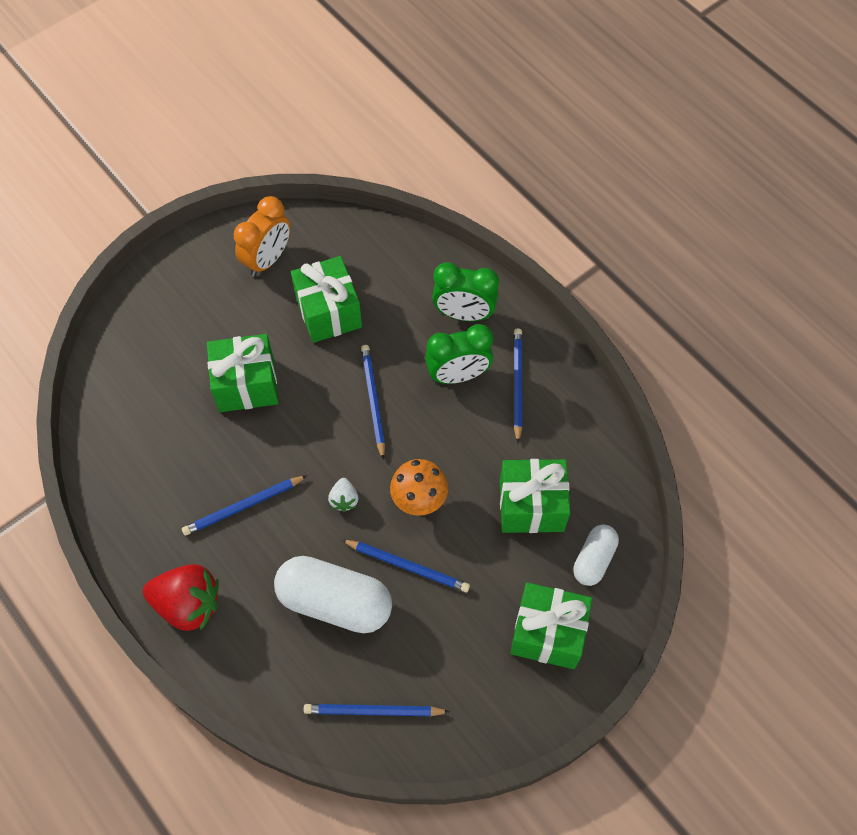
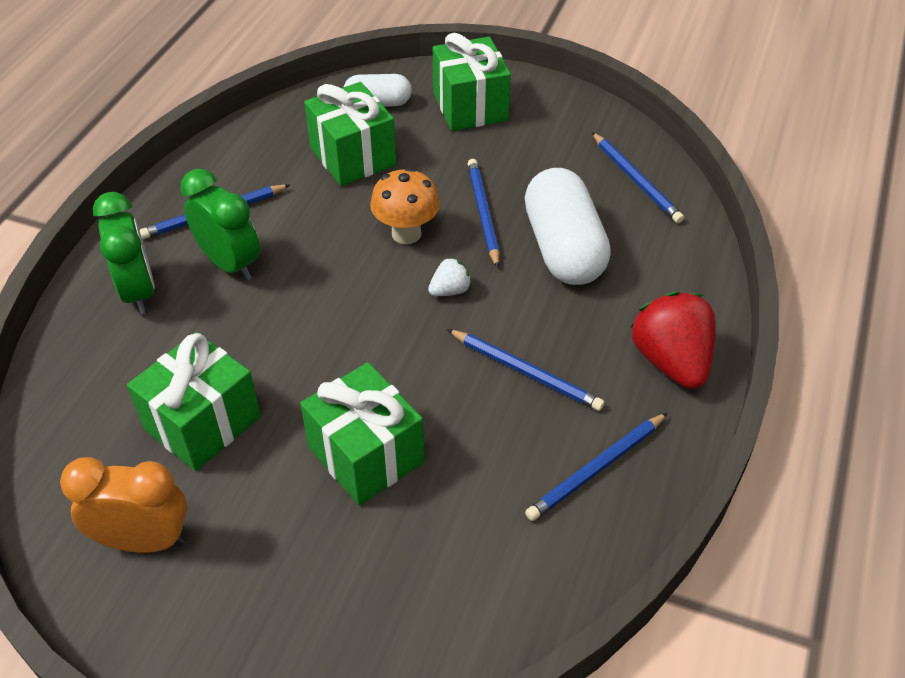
camera: 120 degrees left, 15 degrees down
blue pencil [361,345,385,460] -> blue pencil moved to [525,413,668,521]

